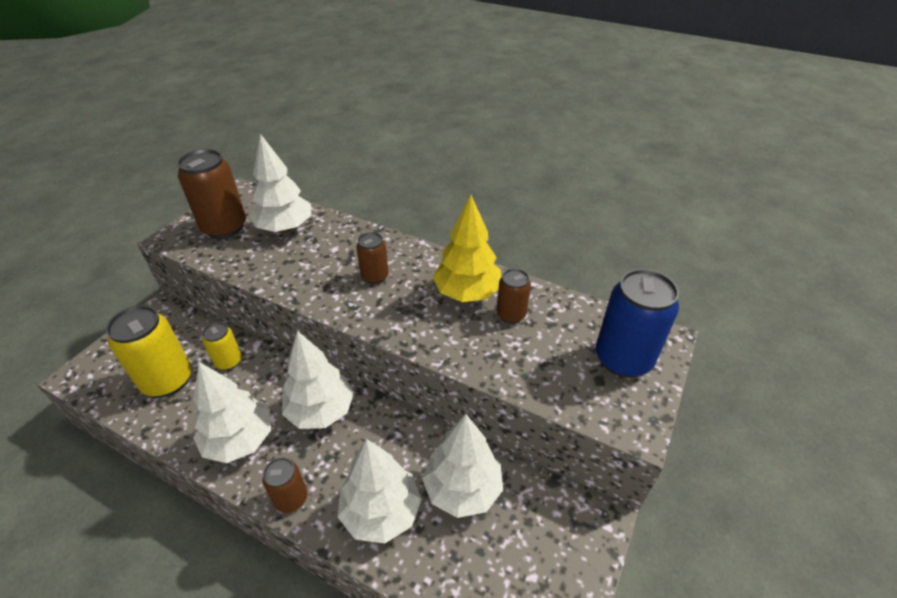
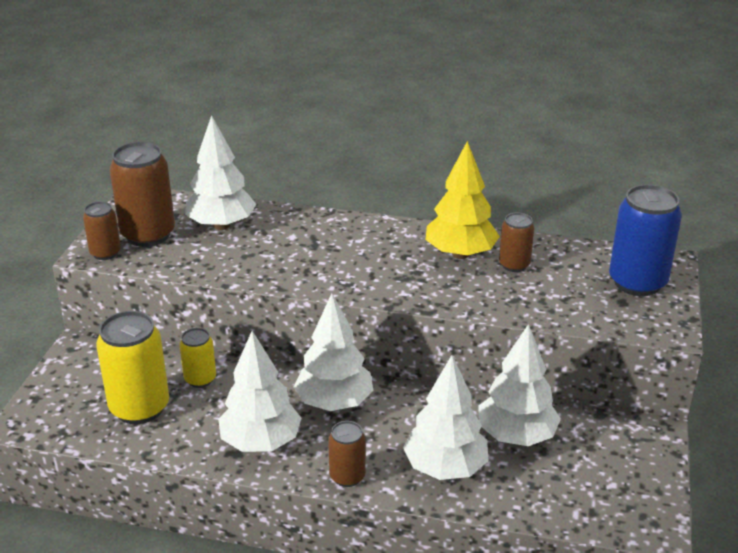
camera: 15 degrees left, 10 degrees down
brown can [356,232,389,284] -> brown can moved to [83,201,121,260]

